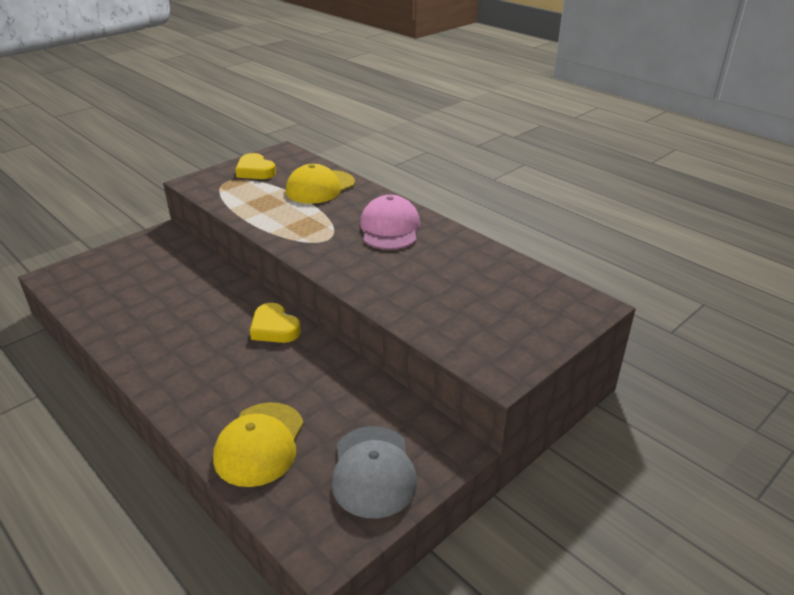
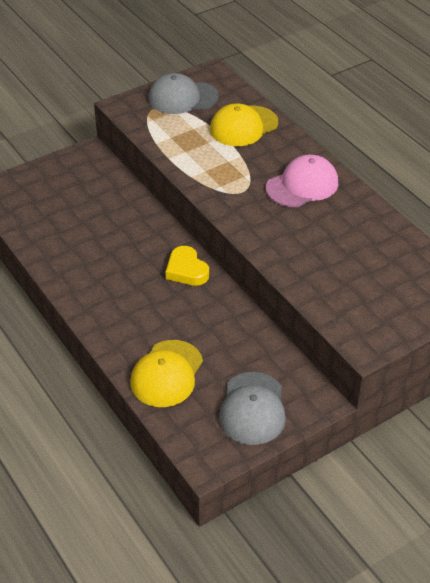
camera: 10 degrees right, 10 degrees up
yellow heart [235,153,276,179] -> grey cap [148,73,219,114]
pink cap [360,195,420,250] -> pink cap turned 45 degrees clockwise [266,155,338,207]

